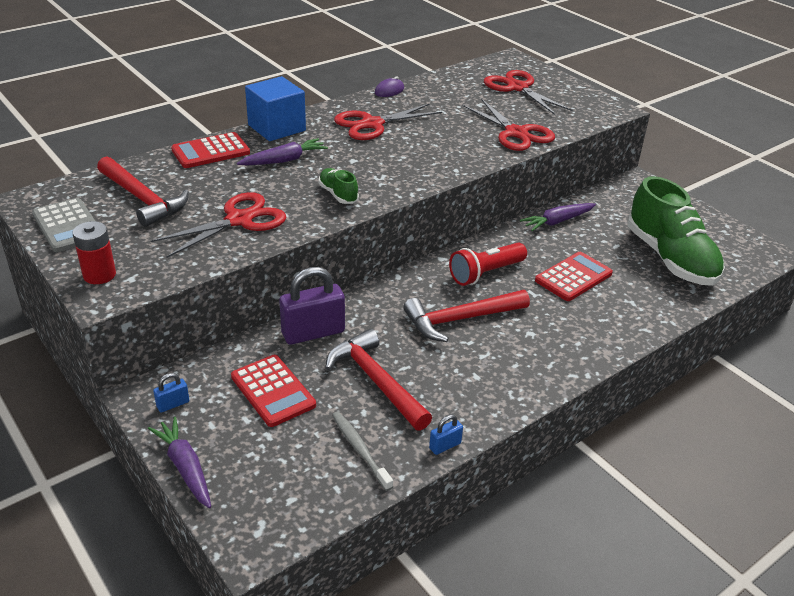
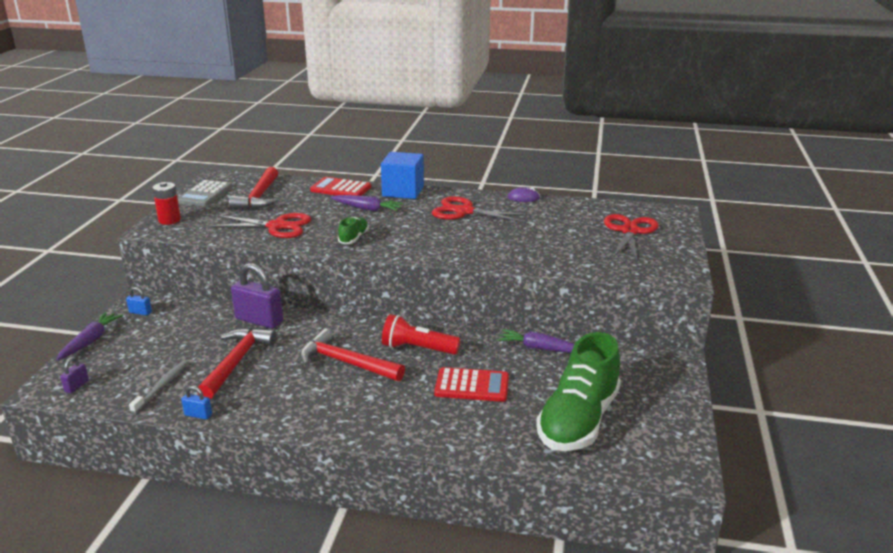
camera: 50 degrees right, 10 degrees down
red calculator [231,355,316,427] -> none
red scissors [462,99,555,151] -> none
none -> purple padlock [60,357,89,393]

